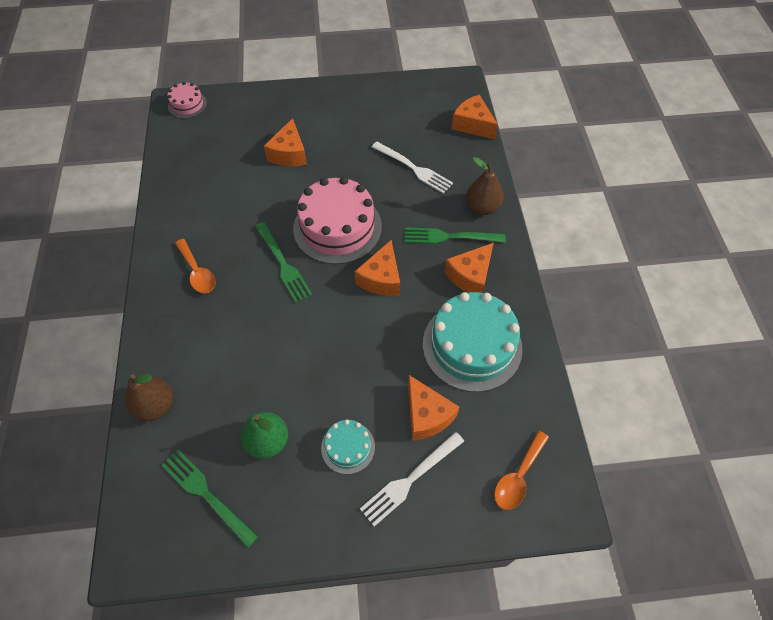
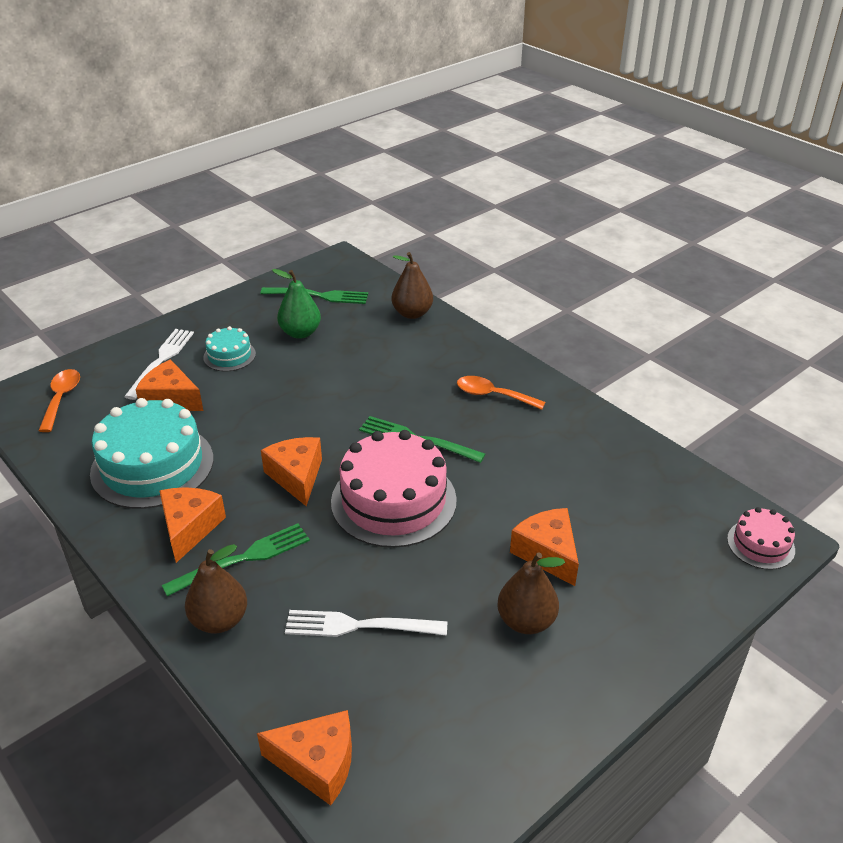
camera: 145 degrees right, 20 degrees down
none -> brown pear [497,552,565,634]

